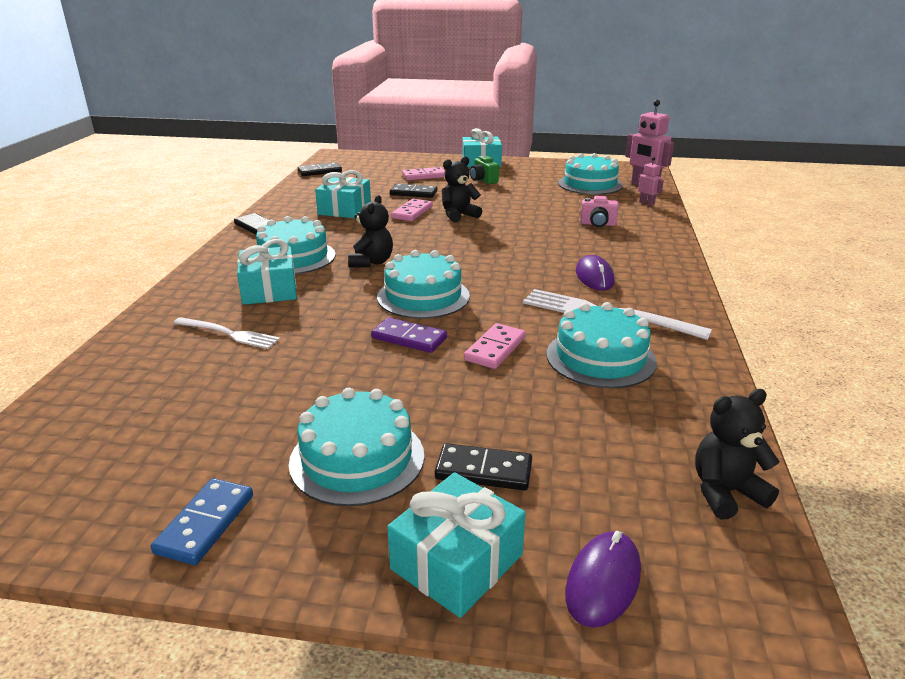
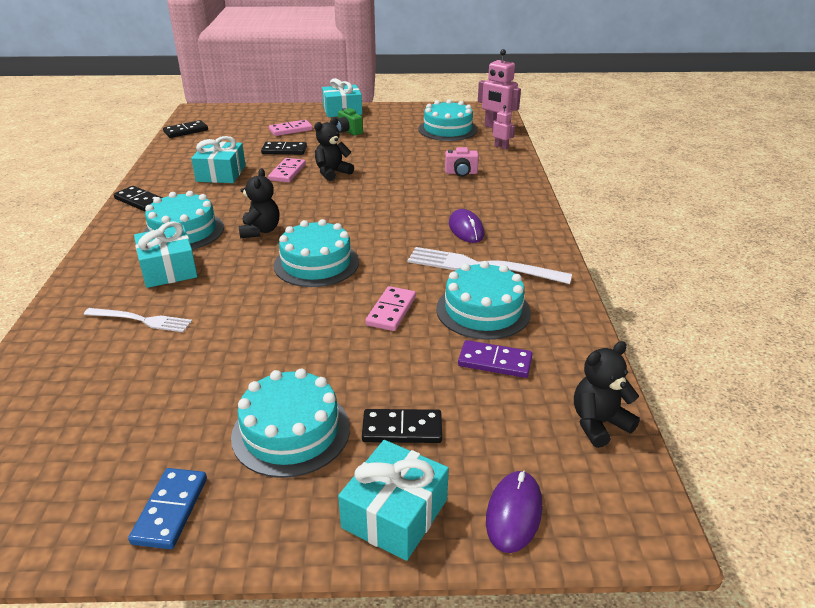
camera: 10 degrees left, 5 degrees up
purple domino [371,317,447,353] -> purple domino moved to [458,340,533,378]

